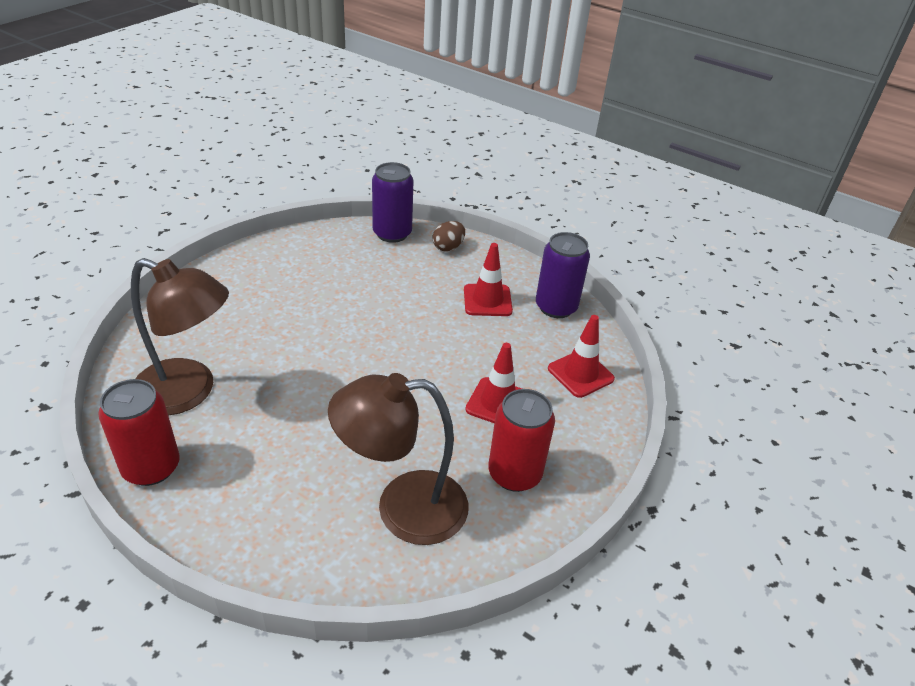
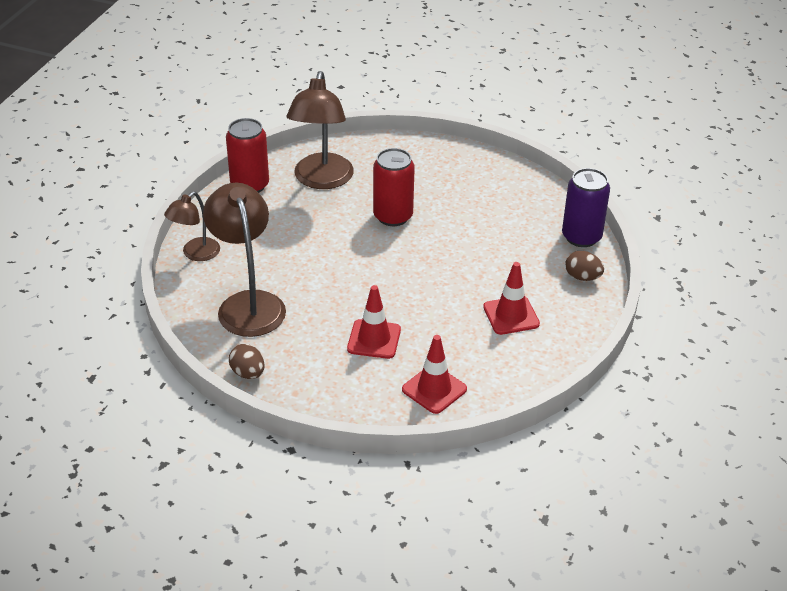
camera: 80 degrees right, 0 degrees up
red can [488,389,555,492] -> red can moved to [373,148,415,226]
purple can [536,232,590,318] -> none
none -> brown lamp [164,192,220,261]
none -> brown egg [229,344,264,379]

